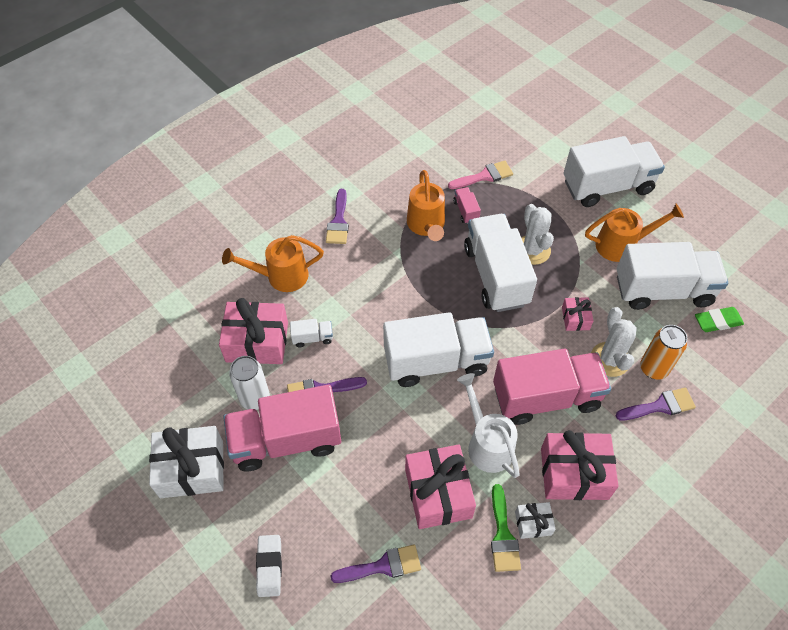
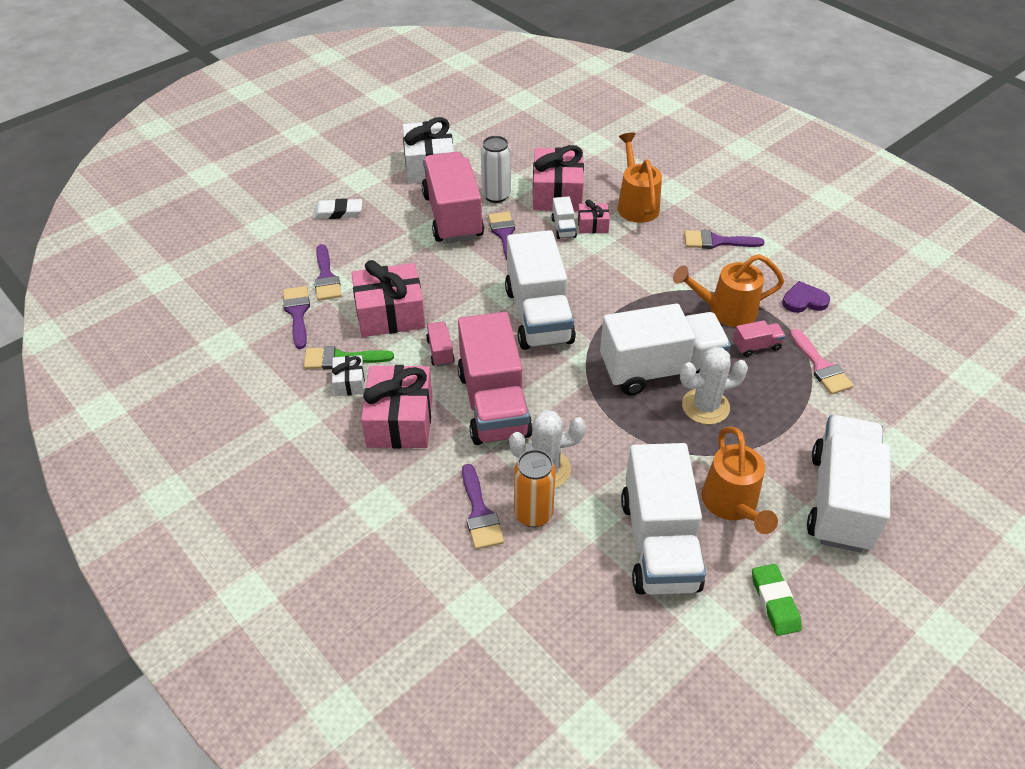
camera: 90 degrees right, 10 degrees down
white watering can [457,373,520,478] -> pink truck [426,321,455,367]
pink gift [562,297,593,331] -> pink gift moved to [578,199,610,233]
white truck [564,136,665,207] -> white truck turned 150 degrees counterclockwise [807,415,890,553]
green eraser [695,307,744,332] -> green eraser moved to [752,564,802,636]
none -> purple brush [283,286,310,349]
none -> purple heart [782,281,830,313]

